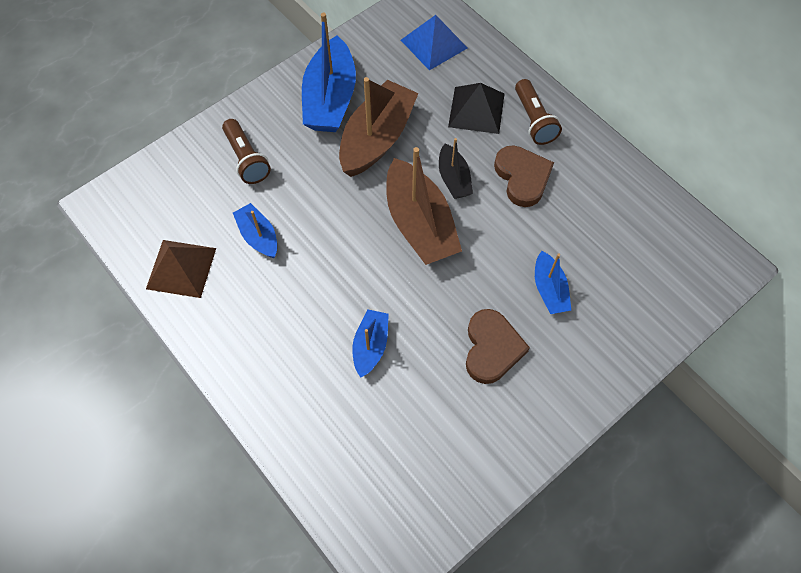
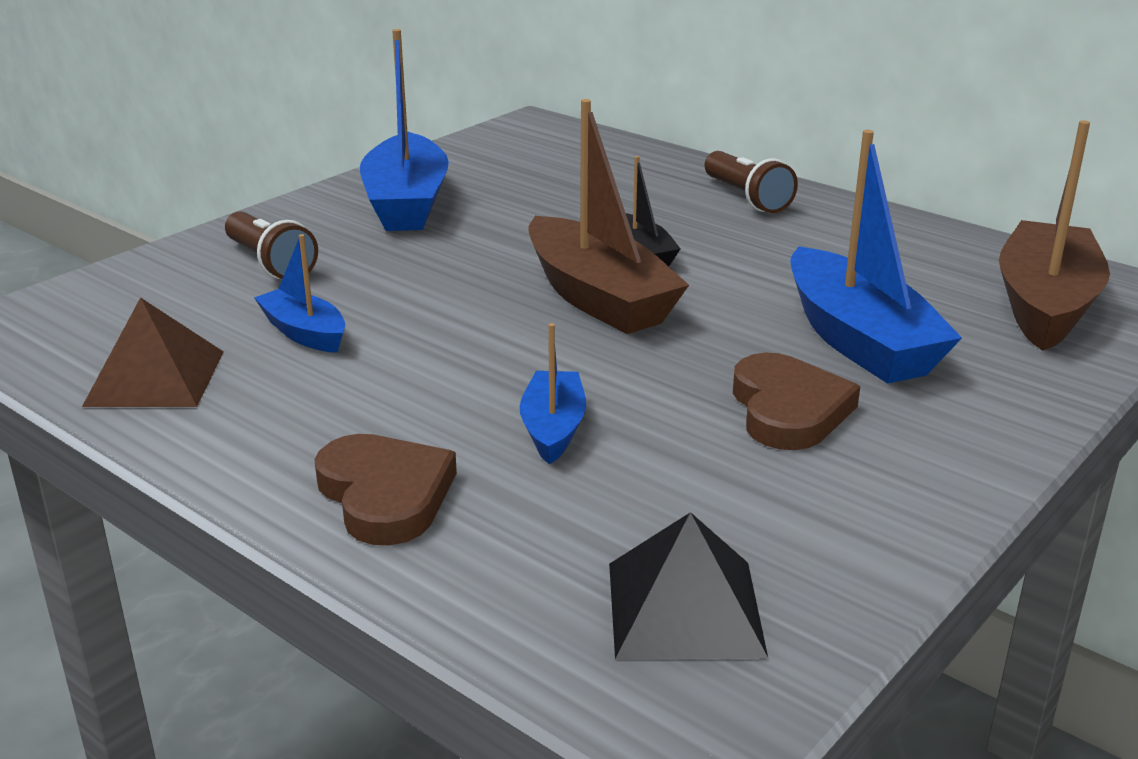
camera: 10 degrees left, 35 degrees down
brown boat [339,77,418,177] -> brown boat moved to [999,120,1110,351]
blue pyramid [401,15,467,70] -> none
black pyramid [448,83,504,134] -> black pyramid moved to [609,512,768,659]
brown heart [494,145,554,207] -> brown heart moved to [315,434,457,545]
blue boat [535,251,571,314] -> blue boat [791,130,962,384], size x1.86

